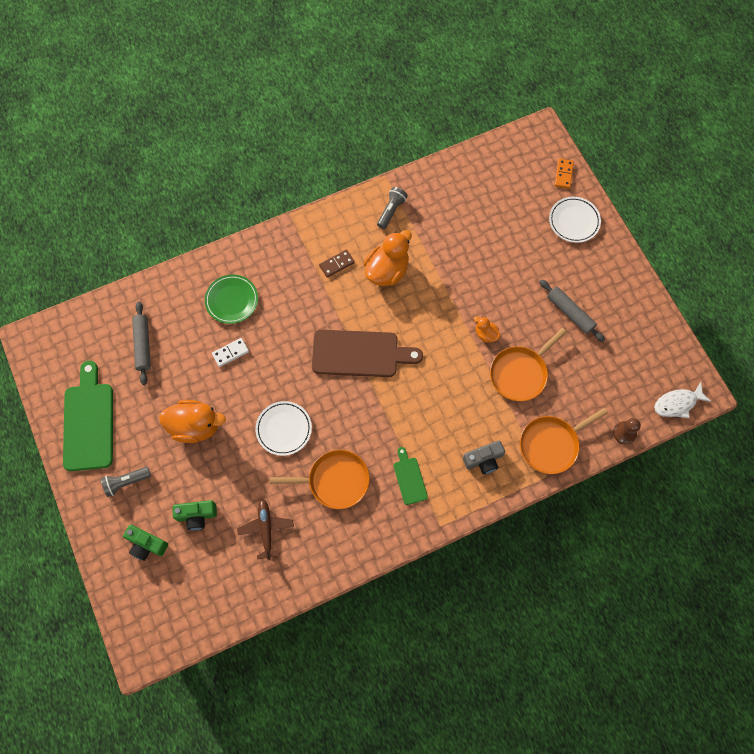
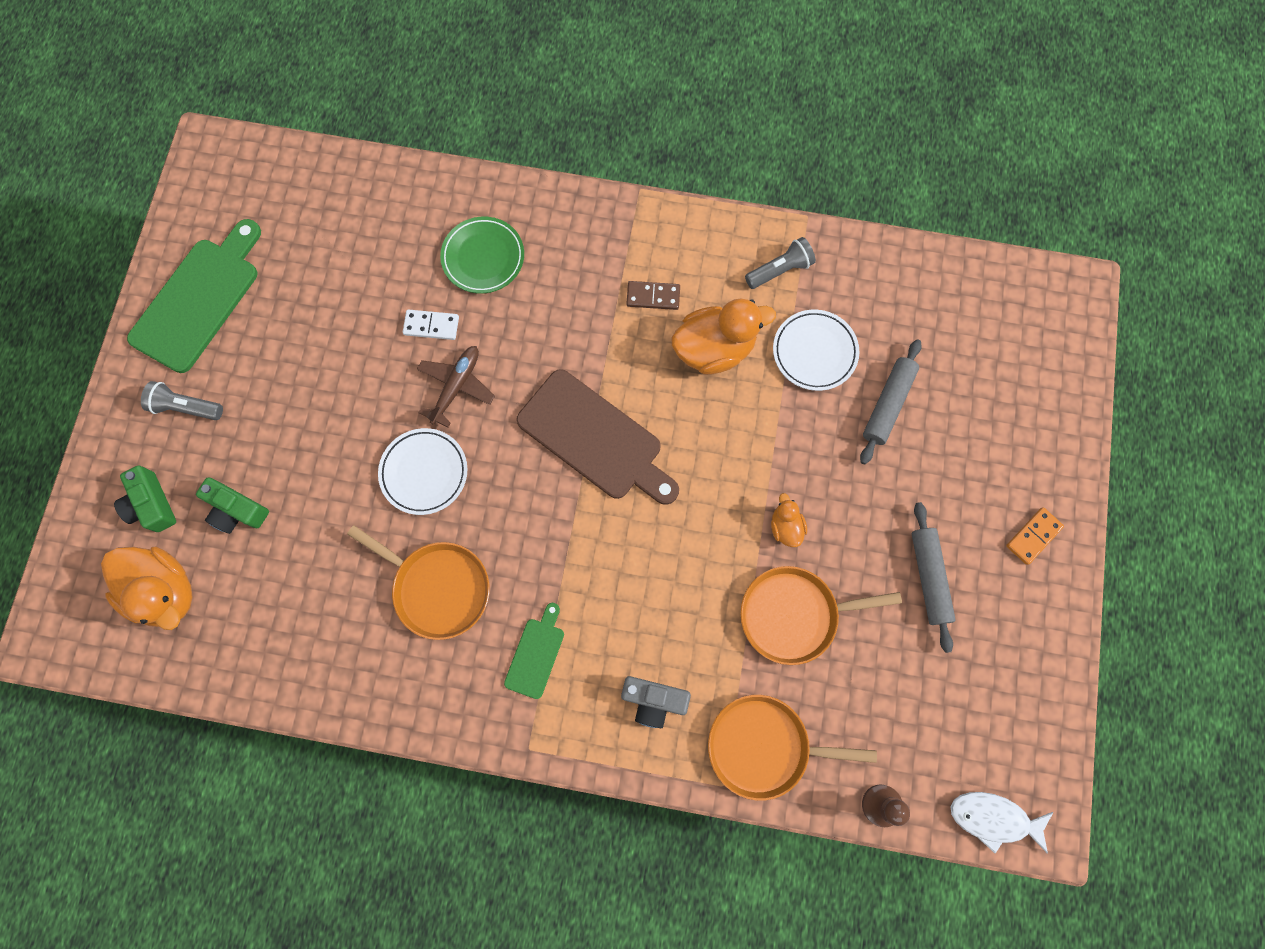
camera: 35 degrees right, 5 degrees up
grey rolling pin [132,302,151,385] -> grey rolling pin moved to [860,340,922,464]
orange duck [159,400,226,443] -> orange duck moved to [101,546,193,630]
brown plane [237,499,294,560] -> brown plane moved to [417,346,495,427]
white plate [549,197,601,243] -> white plate moved to [773,310,859,391]
orange domino [555,159,574,189] -> orange domino moved to [1006,507,1064,565]

